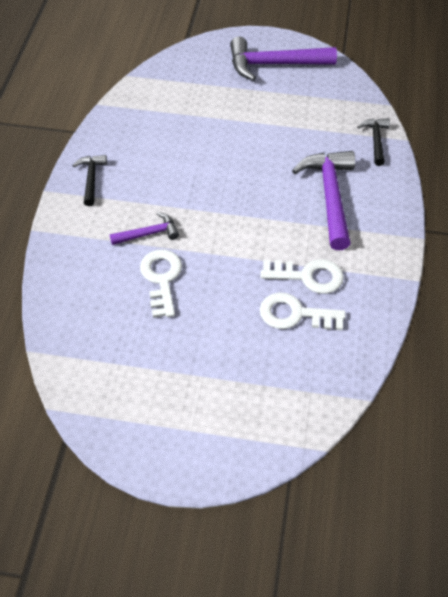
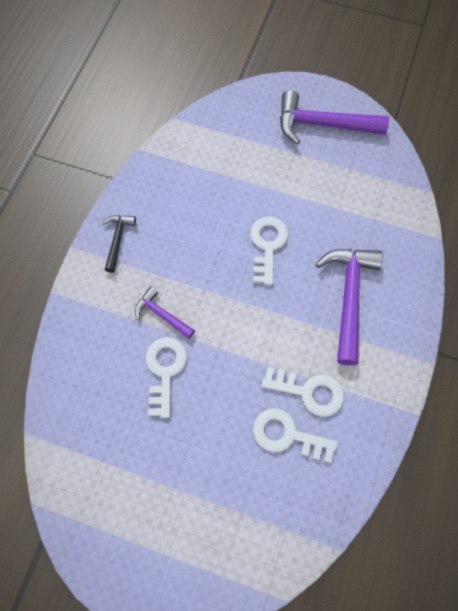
camera: 10 degrees right, 15 degrees up
purple hammer [110,212,179,245] -> purple hammer turned 135 degrees counterclockwise [135,286,195,339]
black hammer [357,118,390,166] -> none
none -> white key [250,217,288,285]

